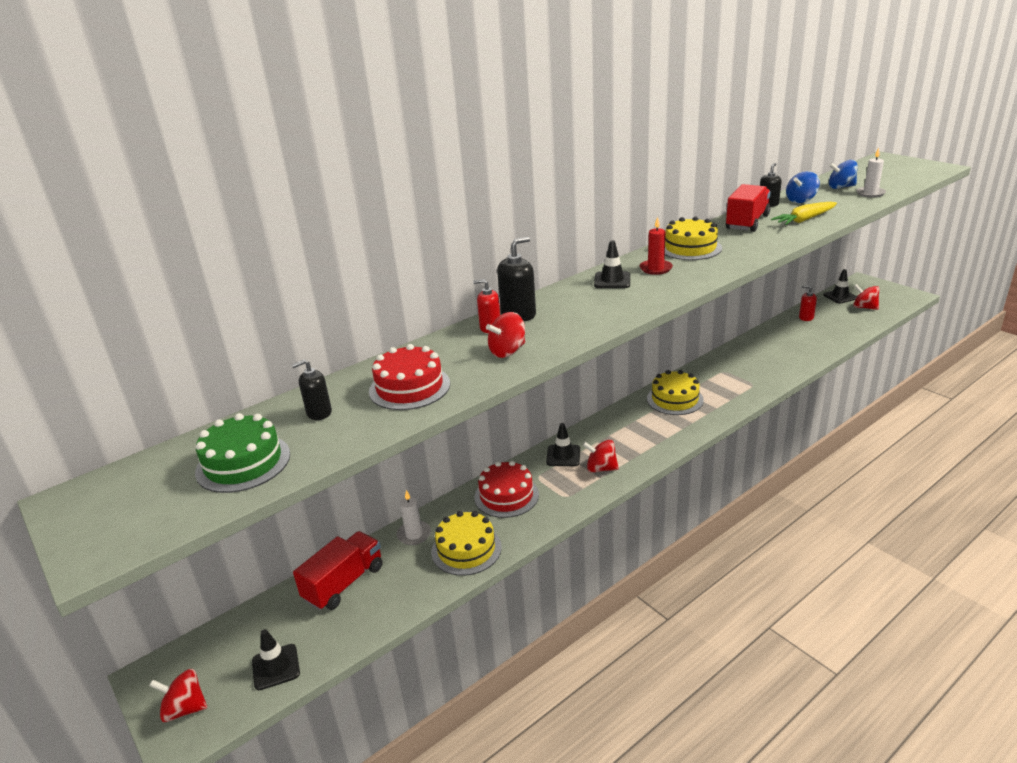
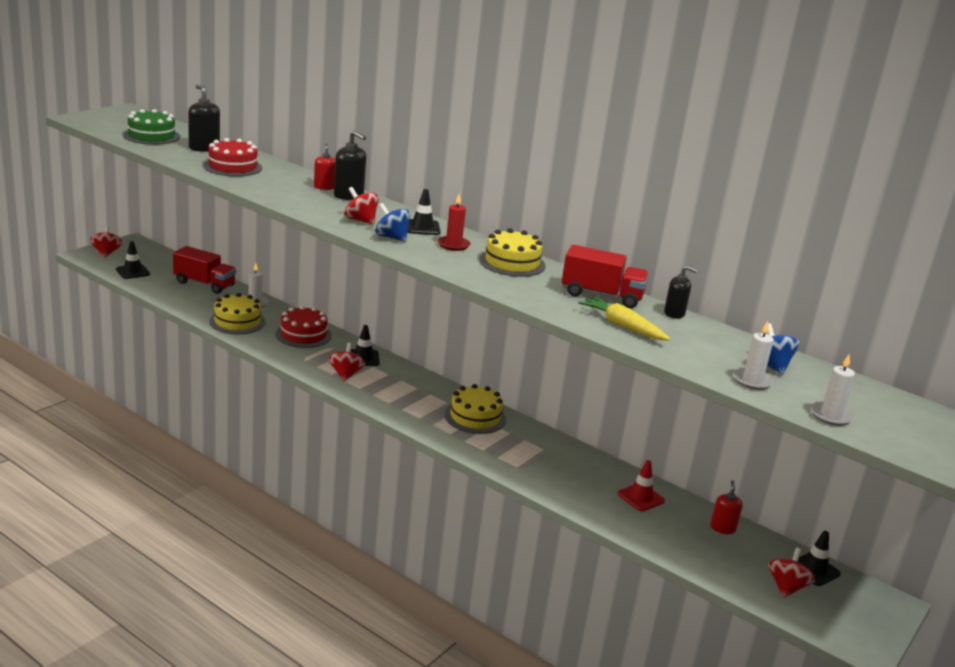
camera: 70 degrees right, 5 degrees down
black soap dispenser [292,359,332,420] -> black soap dispenser [188,85,220,152], size x1.53
red spinning top [486,312,525,358] -> red spinning top moved to [344,187,379,225]
blue spinning top [786,171,820,203] -> blue spinning top moved to [375,203,410,242]
none -> red traffic cone [617,460,665,512]
none -> white candle [810,355,855,426]

